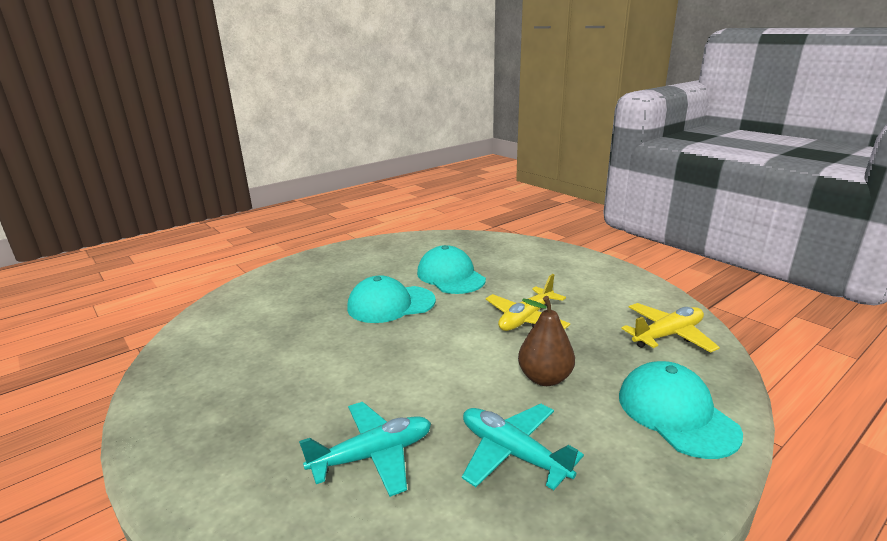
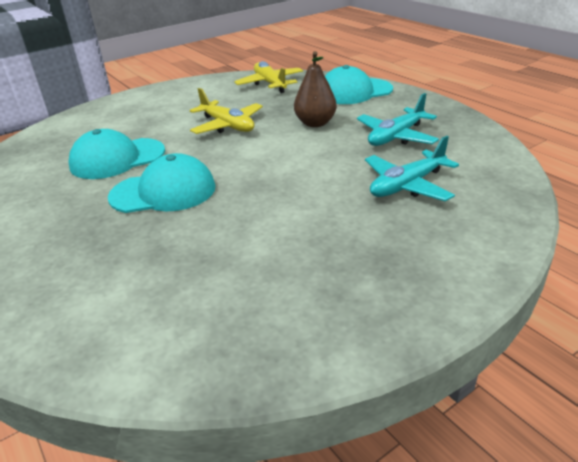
camera: 85 degrees left, 10 degrees up
turquoise plane [299,402,431,497] -> turquoise plane turned 105 degrees counterclockwise [365,136,459,201]
turquoise cap [347,275,436,323] -> turquoise cap turned 90 degrees counterclockwise [108,153,216,213]

